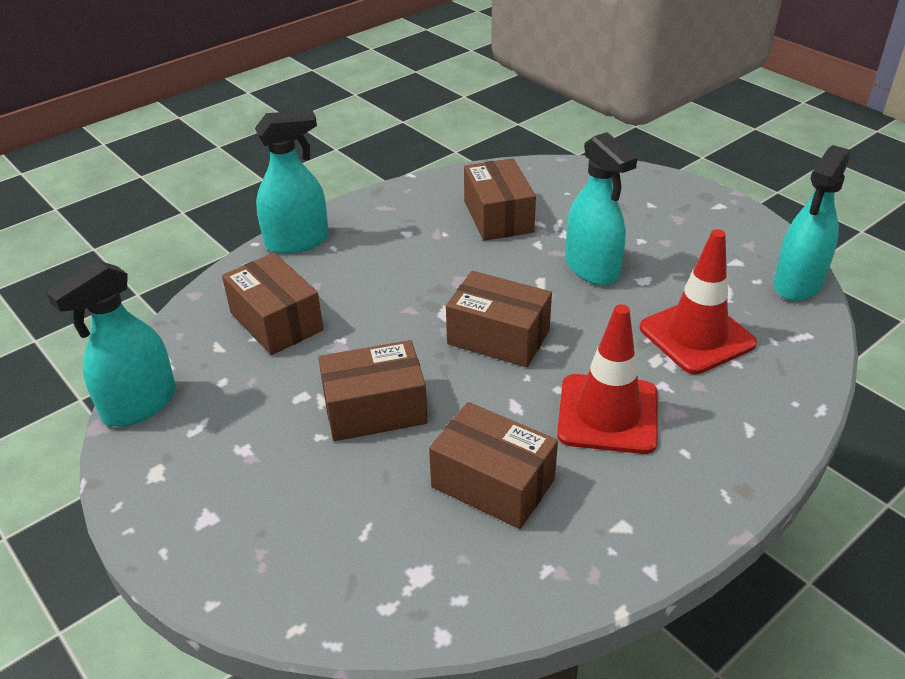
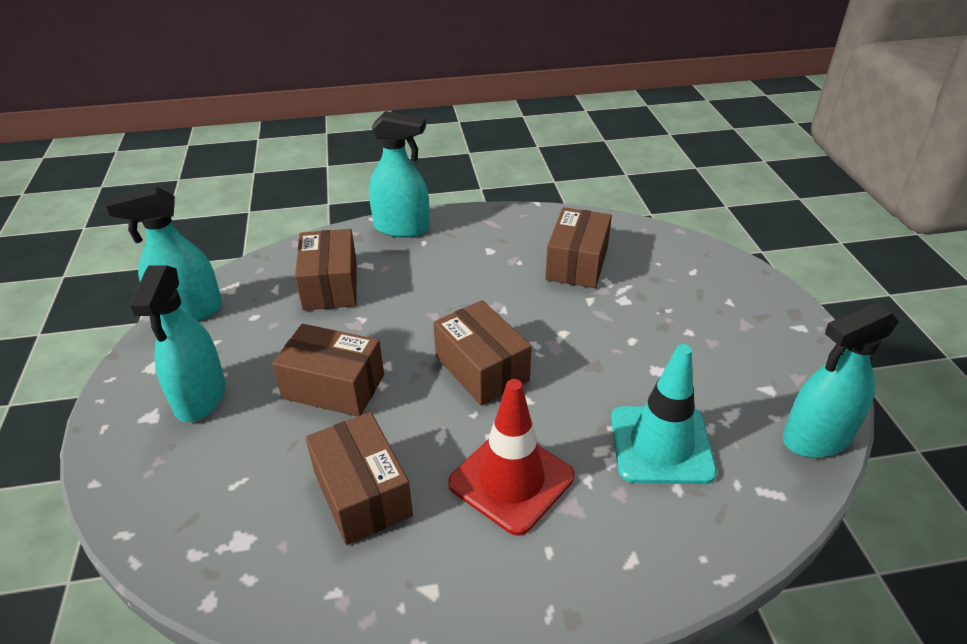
camera: 30 degrees right, 0 degrees up
turquoise spray bottle [566,132,637,285] -> turquoise spray bottle moved to [129,265,226,422]
red traffic cone [640,229,757,374] -> turquoise traffic cone [611,344,717,484]

